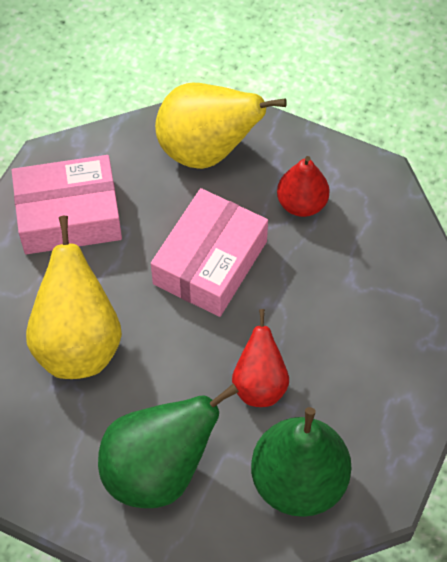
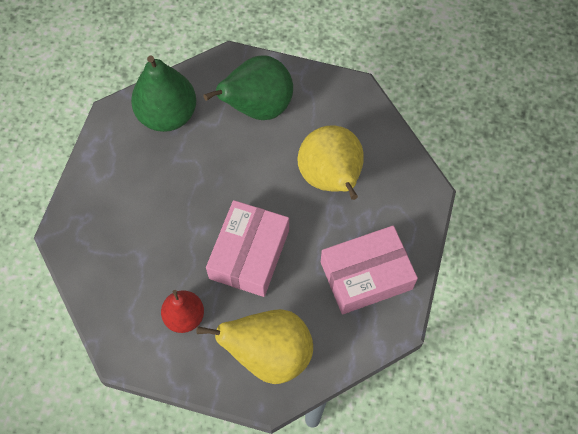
camera: 170 degrees right, 5 degrees up
red pear [232,309,289,407] -> none

